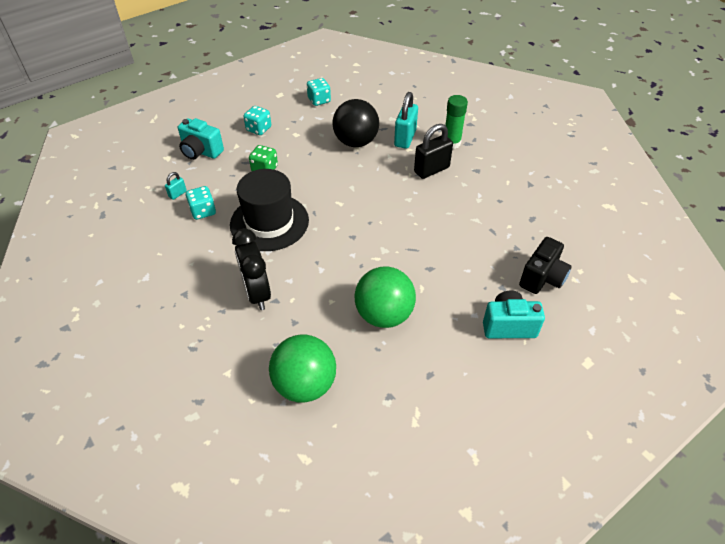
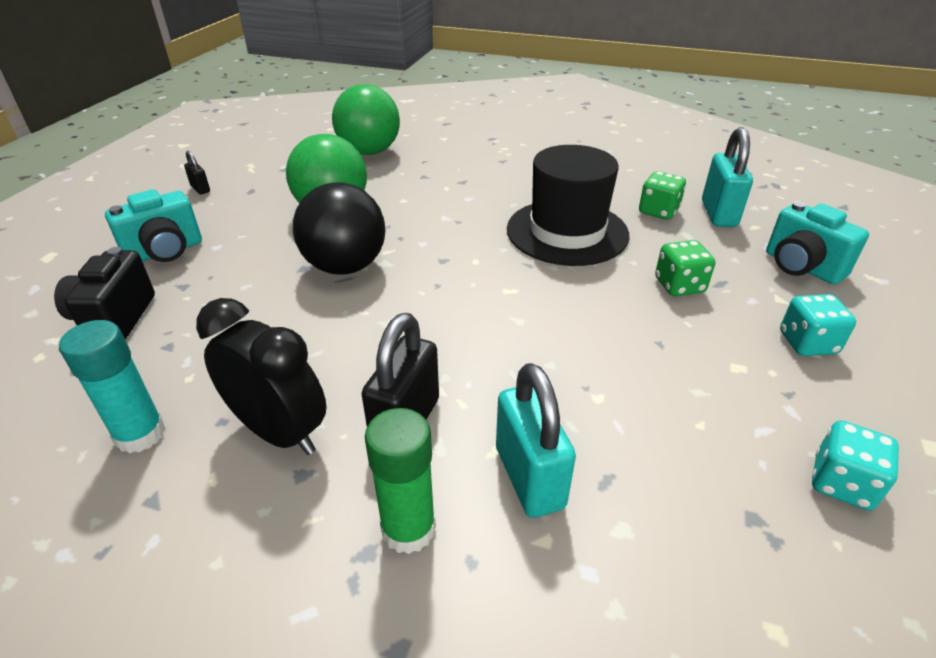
camera: 145 degrees right, 10 degrees down
turquoise padlock [165,172,187,200] -> turquoise padlock [702,127,753,227], size x2.05
turquoise camera [178,118,224,160] -> turquoise camera turned 120 degrees counterclockwise [766,201,869,284]
turquoise dice [186,186,216,220] -> green dice [639,171,686,220]
black clock [232,228,271,310] -> black clock moved to [196,298,326,455]
black ball [332,99,379,147] -> black ball moved to [293,182,386,275]
none -> turquoise glue stick [59,320,166,453]
none -> black padlock [184,151,210,194]

